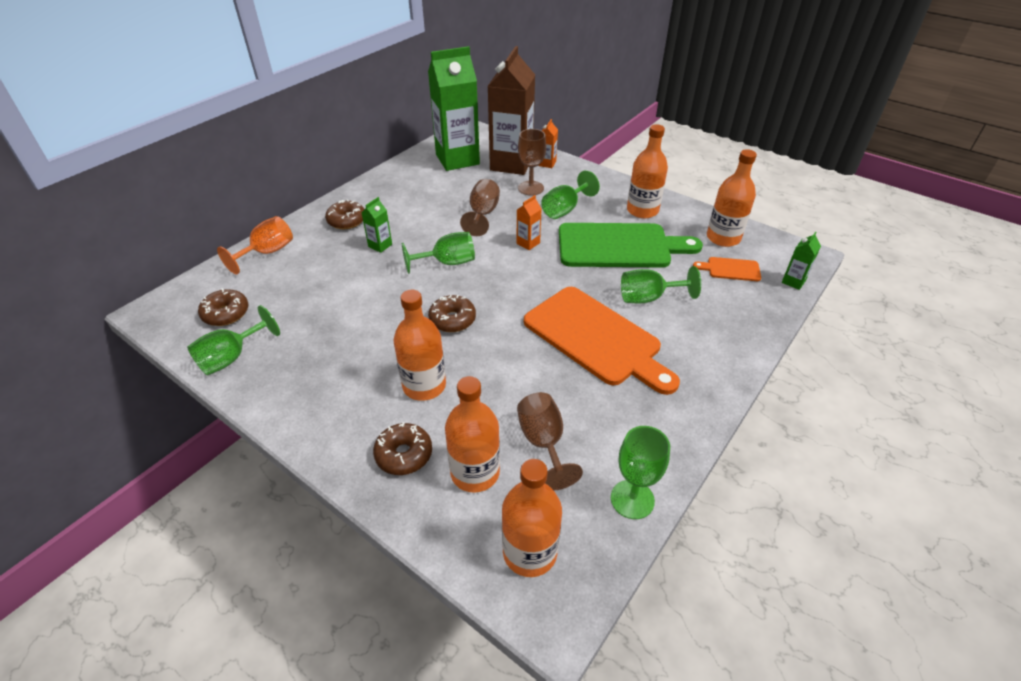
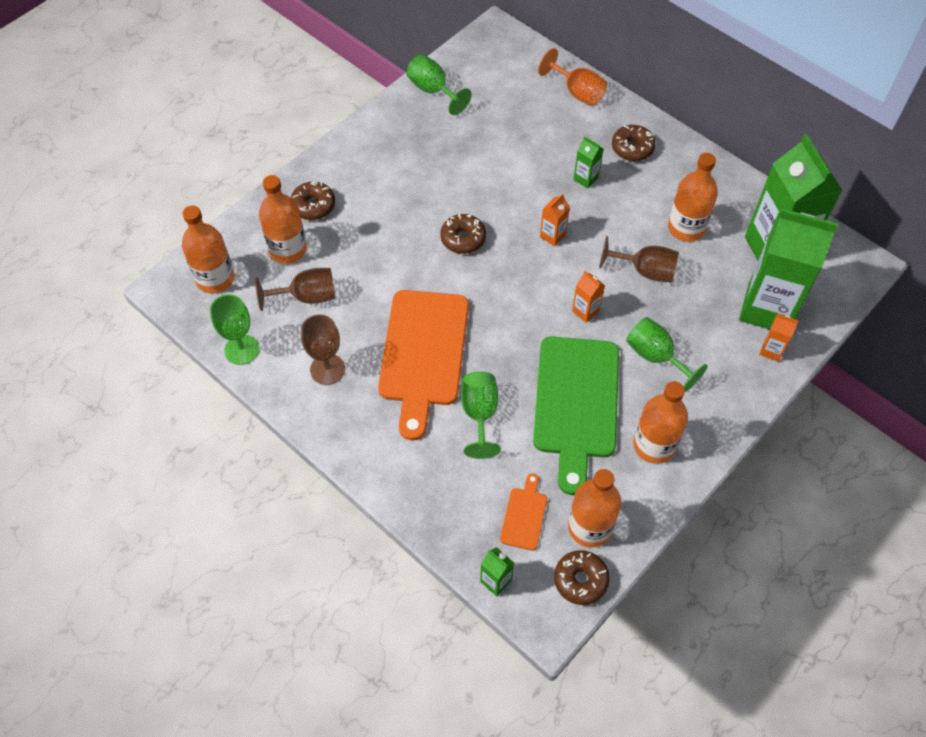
camera: 95 degrees right, 15 degrees up
brown donut [198,288,248,326] -> brown donut moved to [554,550,610,605]
orange bottle [393,290,446,401] -> orange bottle moved to [668,153,718,242]
green goblet [402,232,475,274] -> orange carton [540,194,570,246]
brown carton [488,46,535,175] -> green carton [739,209,838,329]
brown goblet [518,129,546,196] -> brown goblet moved to [301,314,345,385]
orange cutting board [524,287,680,395] -> orange cutting board turned 45 degrees counterclockwise [378,290,469,441]

